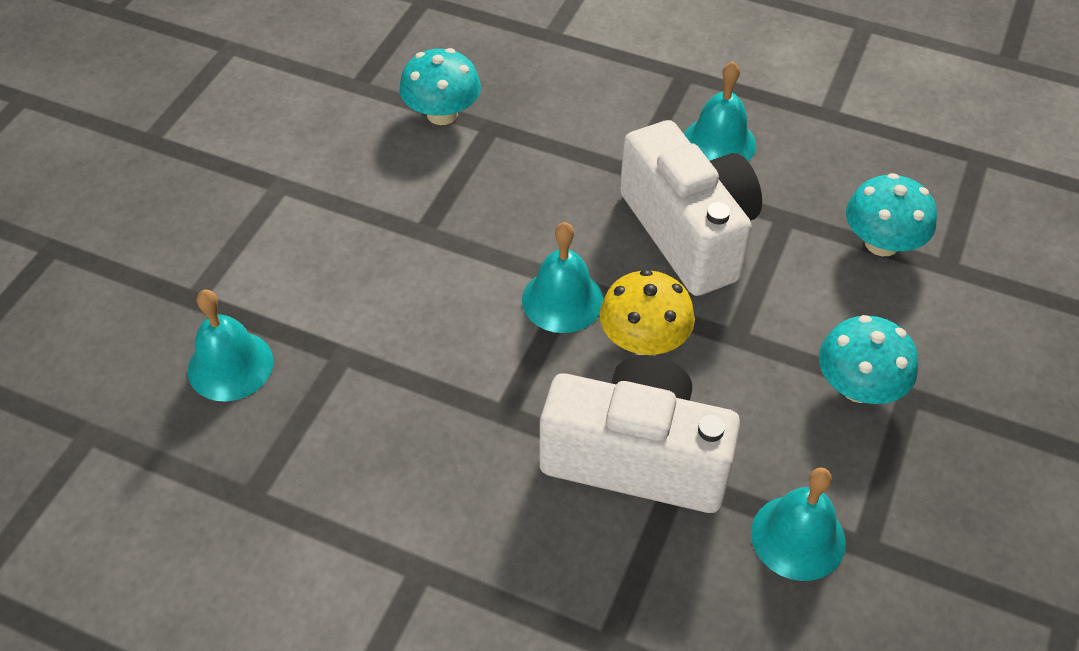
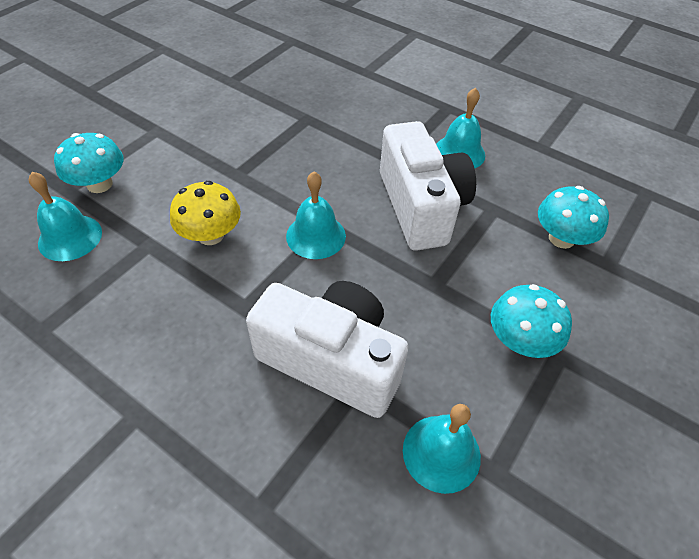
camera: 10 degrees right, 0 degrees up
turquoise mushroom [399,48,481,125] -> turquoise mushroom moved to [54,133,124,193]
yellow mushroom [600,269,695,355] -> yellow mushroom moved to [170,181,241,245]

